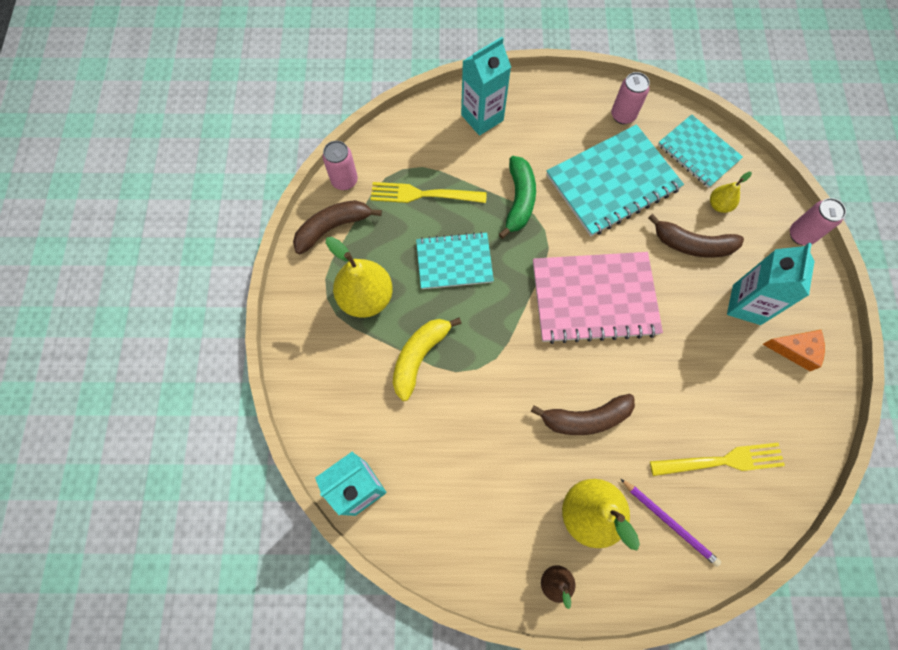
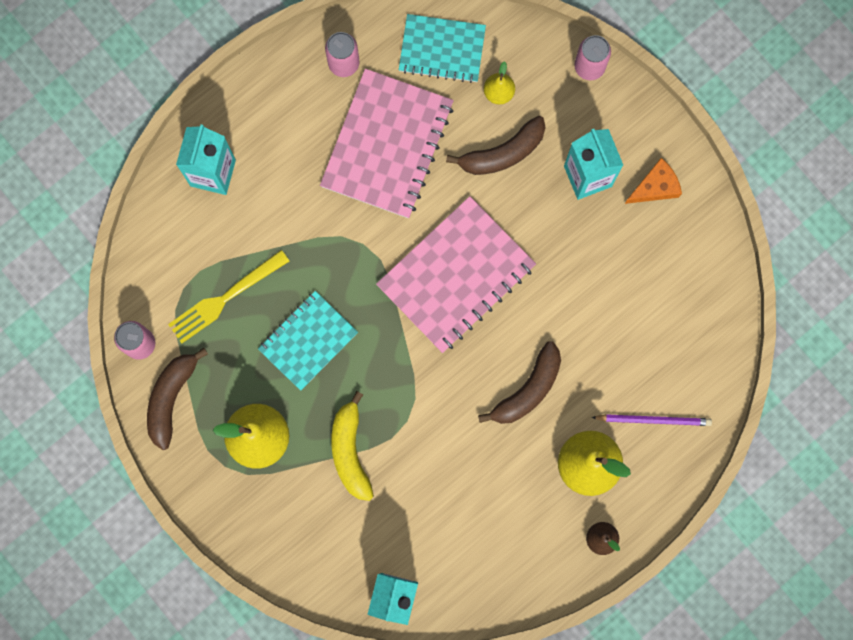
camera: 40 degrees left, 10 degrees up
green banana [499,156,536,239] -> none
turquoise notebook [547,124,684,236] -> pink notebook [320,69,454,218]
yellow fork [650,443,785,476] -> none

